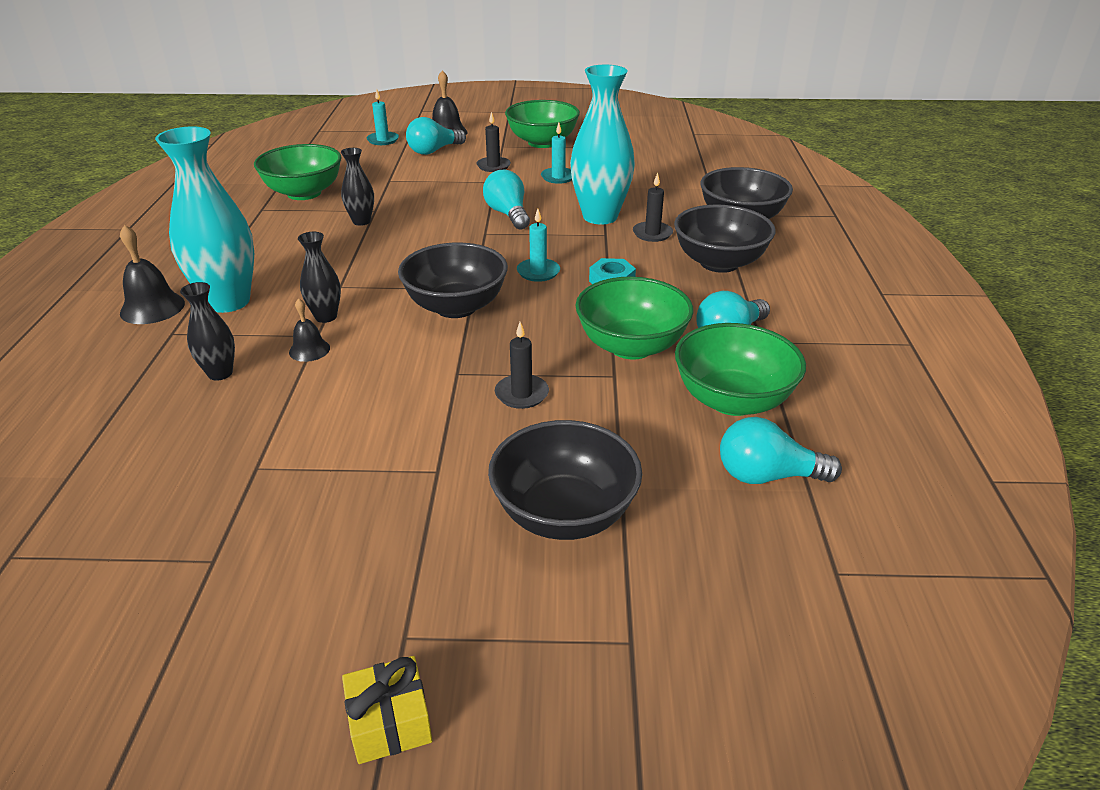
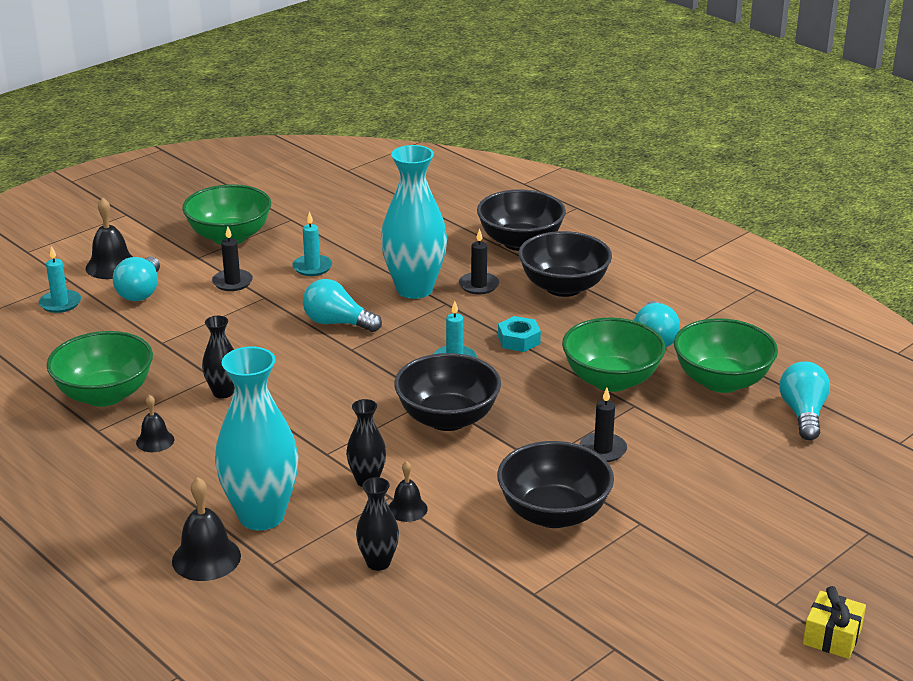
camera: 45 degrees left, 5 degrees down
black bowl [488,420,642,540] -> black bowl moved to [497,441,614,528]
turquoise light bulb [720,417,842,484] -> turquoise light bulb turned 135 degrees clockwise [779,362,830,440]
none -> black bell [136,395,174,452]

